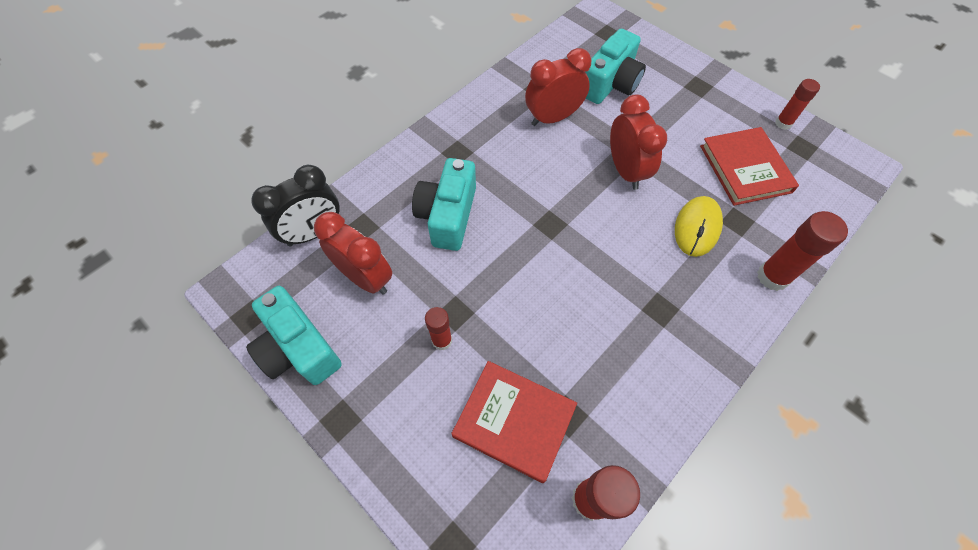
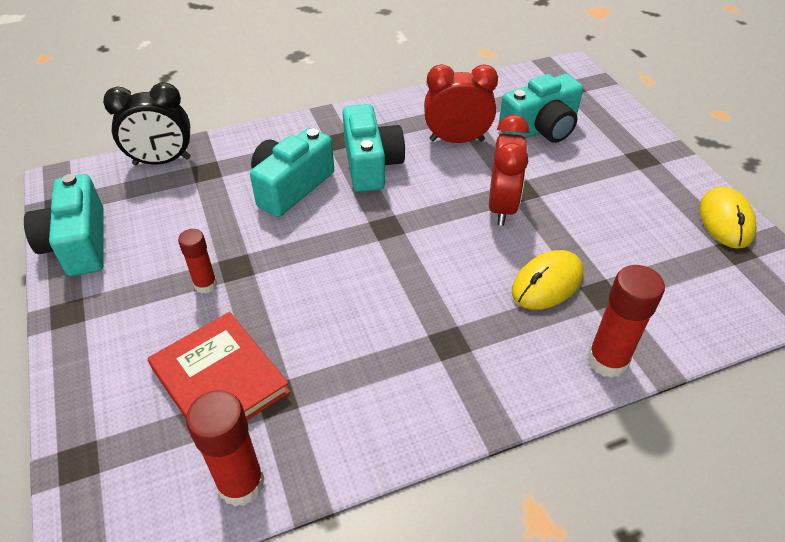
camera: 25 degrees right, 15 degrees down
red clock [314,212,392,294] -> none
red book [700,127,799,206] -> none
red glue stick [775,79,820,130] -> yellow mouse [700,187,757,249]
none -> turquoise camera [343,104,405,192]

